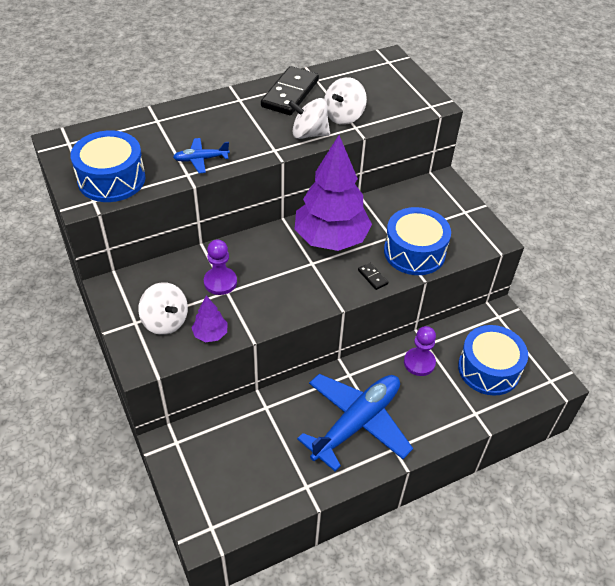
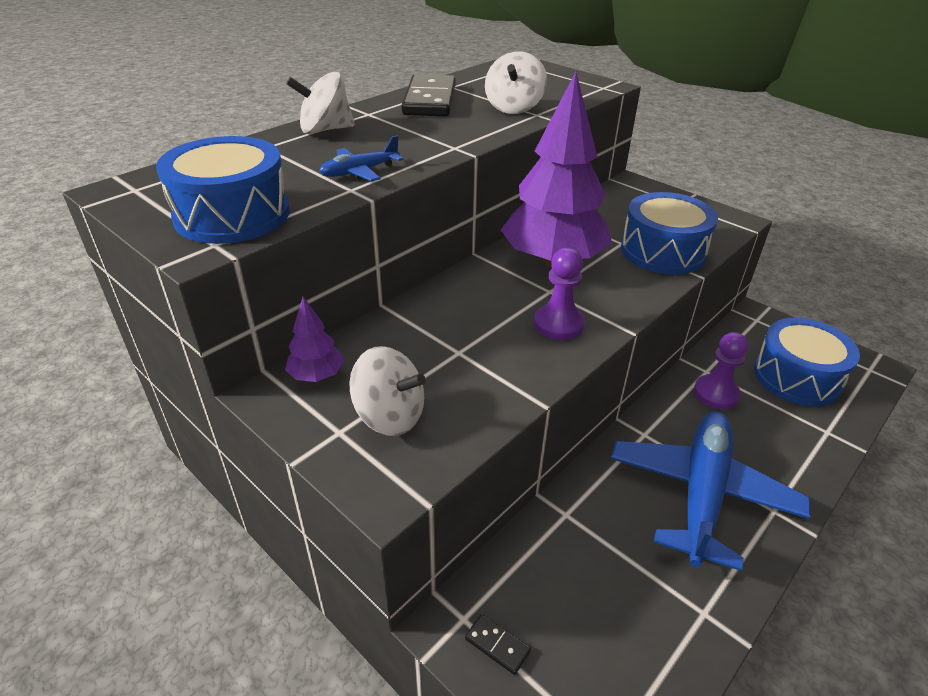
camera: 20 degrees left, 10 degrees down
purple tree [192,295,228,342] -> purple tree moved to [285,297,344,382]
purple pawn [204,240,237,295] -> purple pawn moved to [534,248,585,340]
white spinning top [288,98,330,139] -> white spinning top moved to [286,72,355,134]
black domino [358,263,388,290] -> black domino moved to [465,614,531,675]

